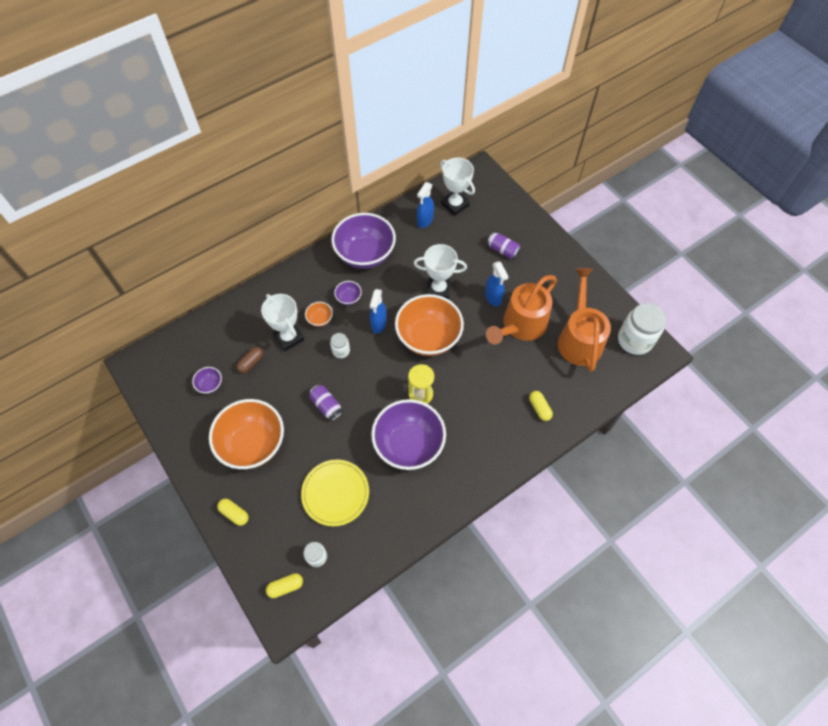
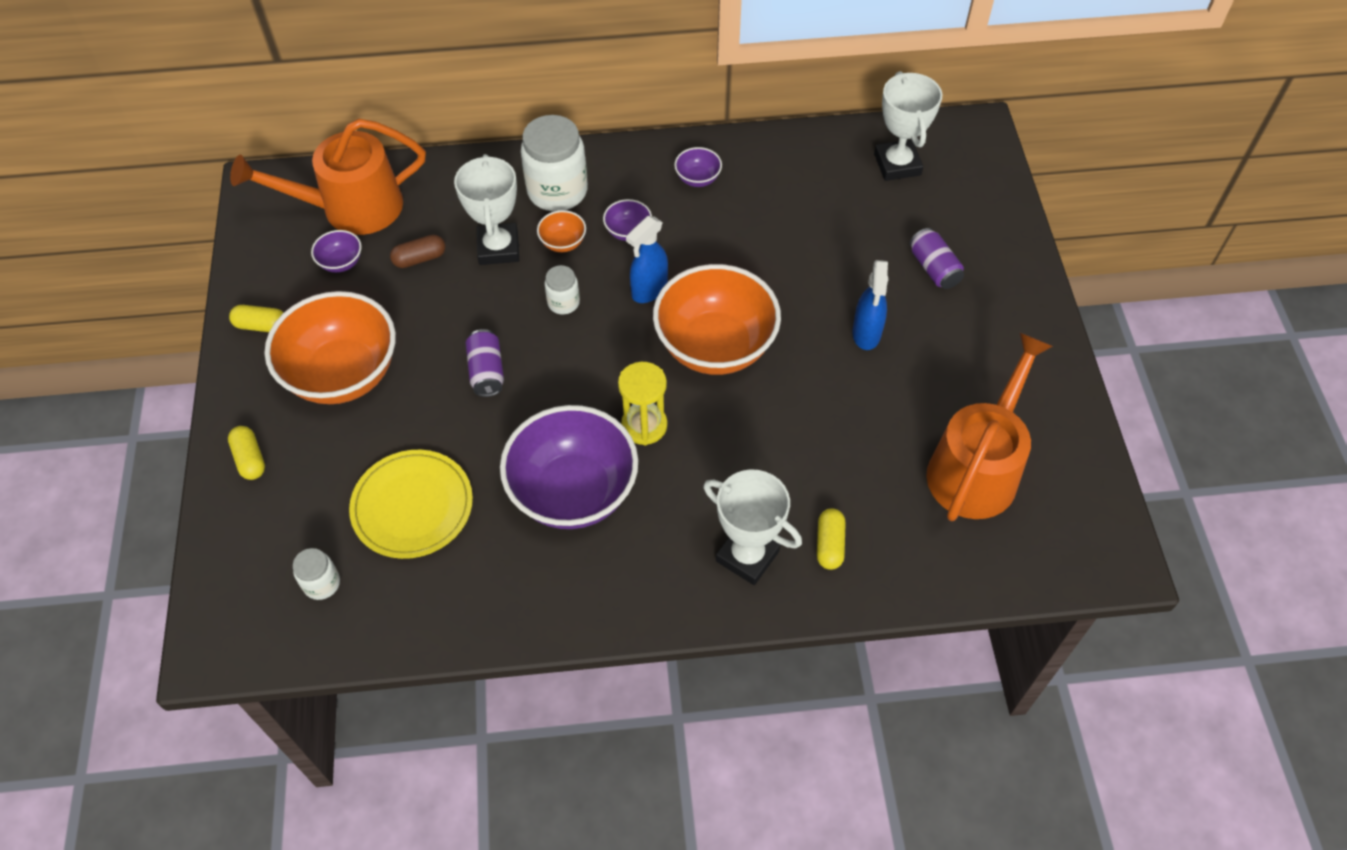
camera: 30 degrees right, 5 degrees down
yellow capsule [266,573,303,598] -> yellow capsule moved to [229,305,284,332]
purple bowl [332,213,396,269] -> purple bowl [674,147,722,187], size x0.42
white trophy [414,244,467,299] -> white trophy moved to [703,469,802,585]
blue spray bottle [417,182,434,228] -> none
orange watering can [486,275,557,344] -> orange watering can moved to [230,119,426,235]
white jar [618,303,666,355] -> white jar moved to [521,115,588,211]

